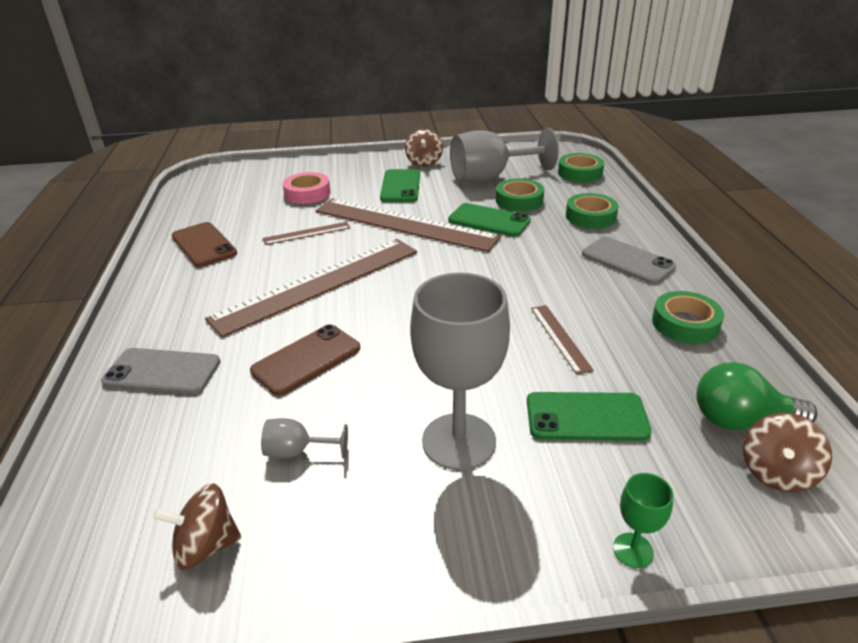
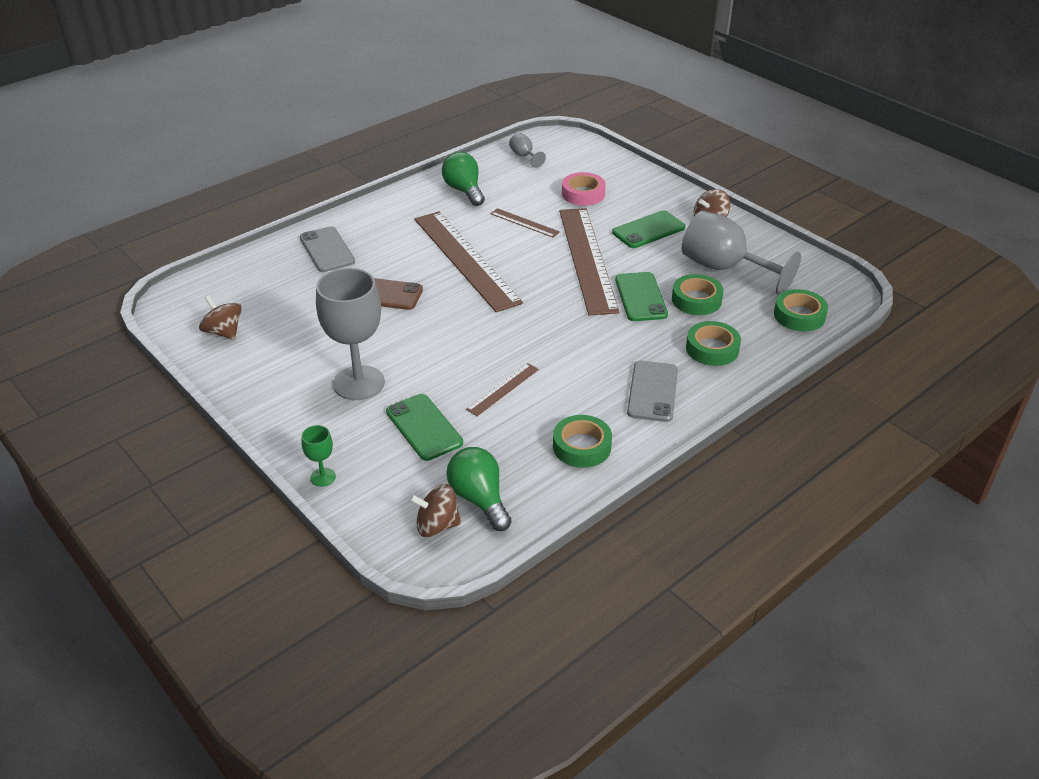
camera: 55 degrees right, 5 degrees up
brown phone [172,222,237,267] -> green light bulb [442,152,485,206]
brown ruler [205,239,417,337] -> brown ruler turned 45 degrees clockwise [415,211,523,312]
grey goblet [261,418,348,459] -> grey goblet moved to [509,133,546,168]

